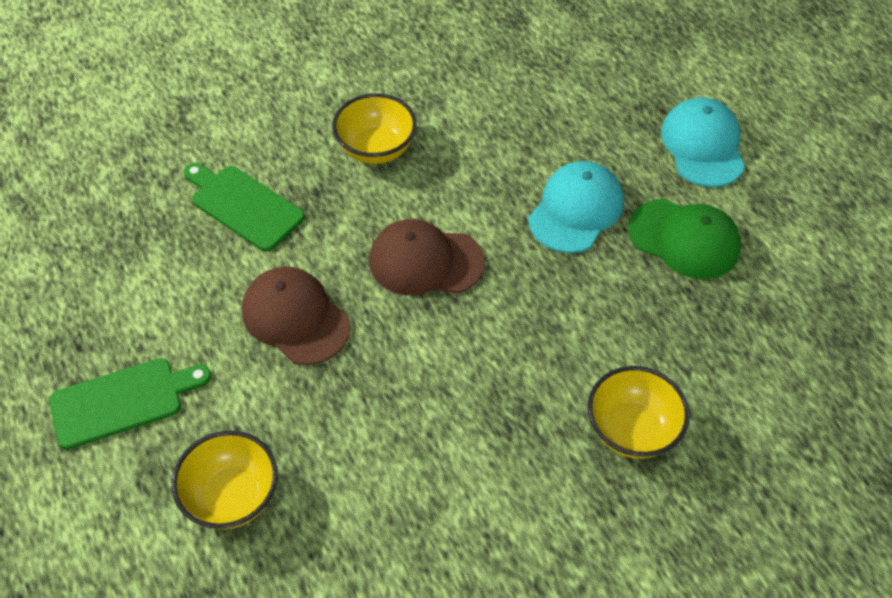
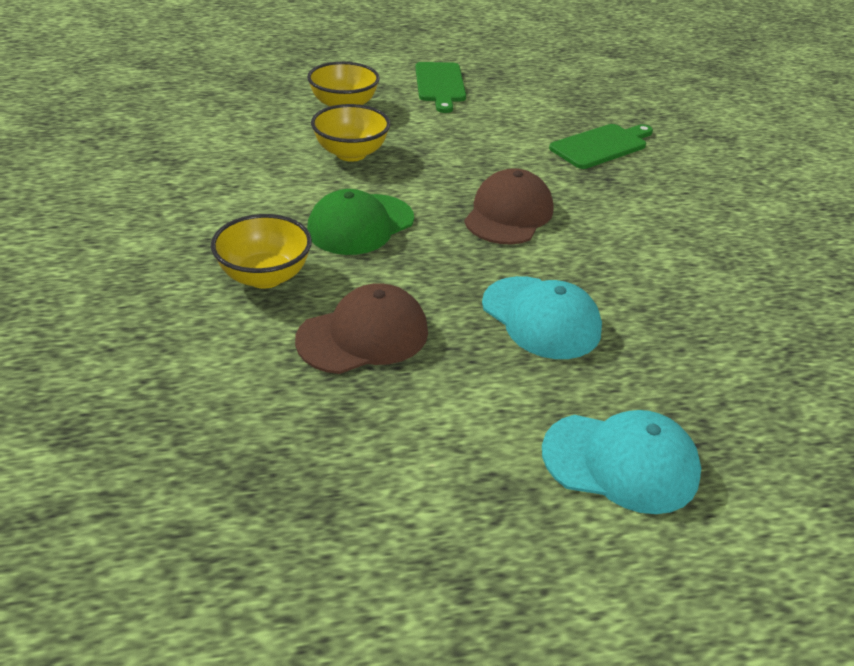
camera: 105 degrees right, 15 degrees down
brown cap [242,267,351,365] -> brown cap moved to [295,283,428,374]
yellow bowl [332,94,417,164] -> yellow bowl moved to [311,104,390,161]
green cap [628,199,741,279] -> green cap moved to [307,189,414,255]

